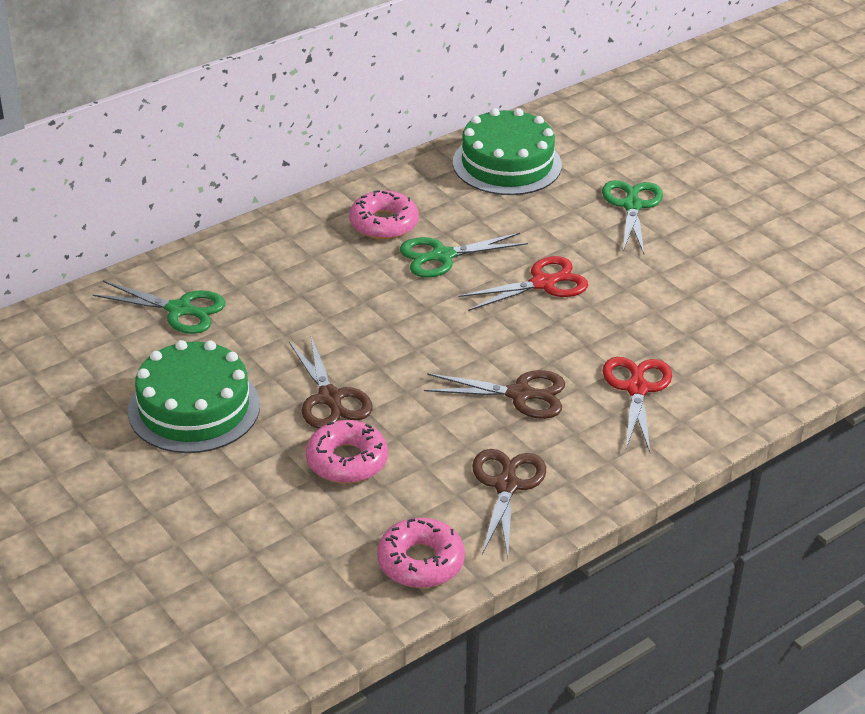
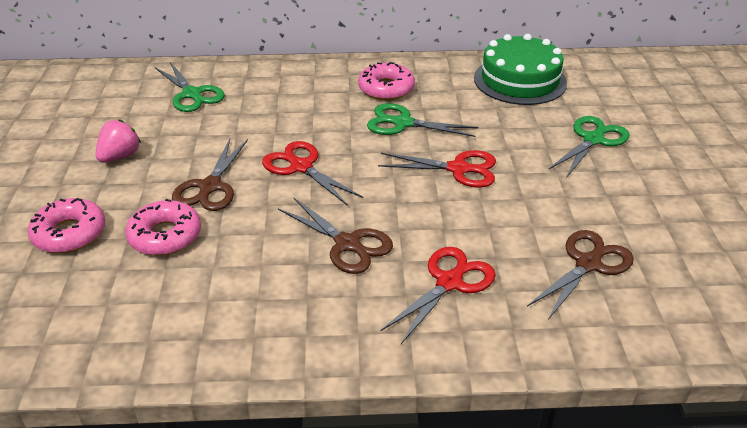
camera: 35 degrees right, 0 degrees up
green cake [128,340,260,453] -> pink strawberry [95,119,141,163]
pink donut [377,518,465,588] -> pink donut moved to [28,198,105,253]
brown scissors [472,449,546,557] -> brown scissors moved to [527,230,634,320]
none -> red scissors [262,141,363,206]

